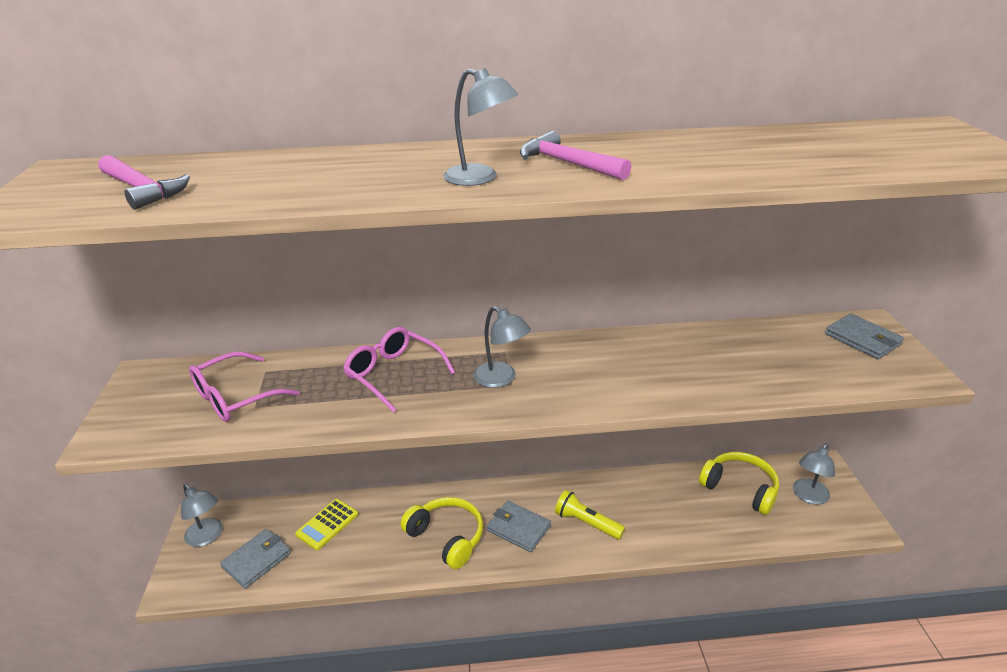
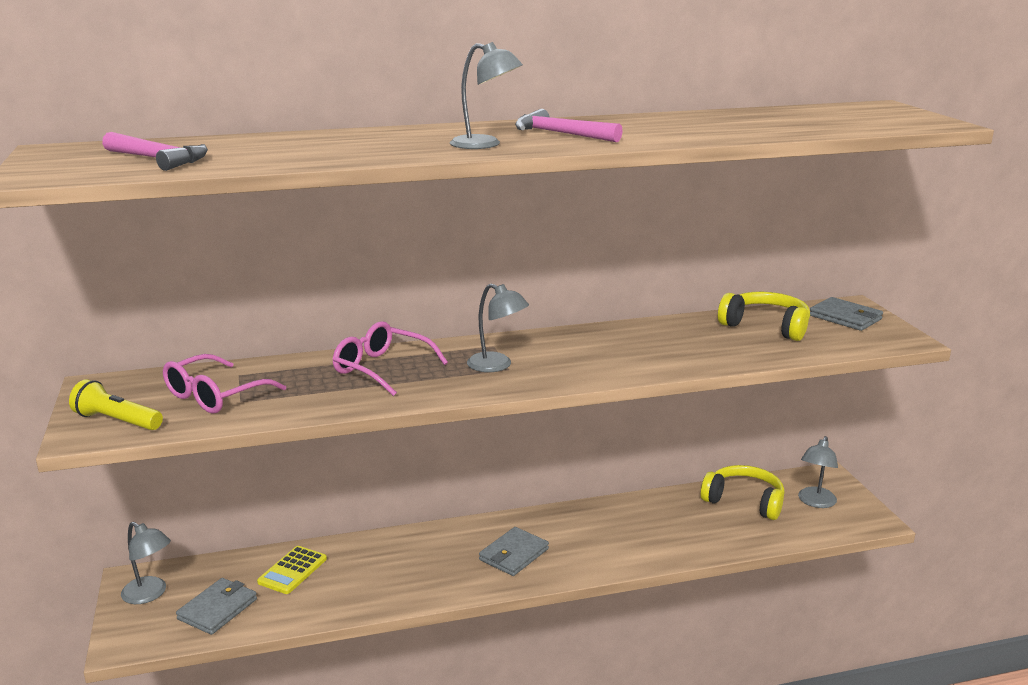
camera: 10 degrees left, 10 degrees down
yellow headphones [400,497,483,569] -> yellow headphones moved to [718,292,810,341]
grey wallet [487,501,551,552] -> grey wallet turned 75 degrees counterclockwise [479,527,549,576]
yellow flashlight [555,490,625,539] -> yellow flashlight moved to [69,379,163,430]

